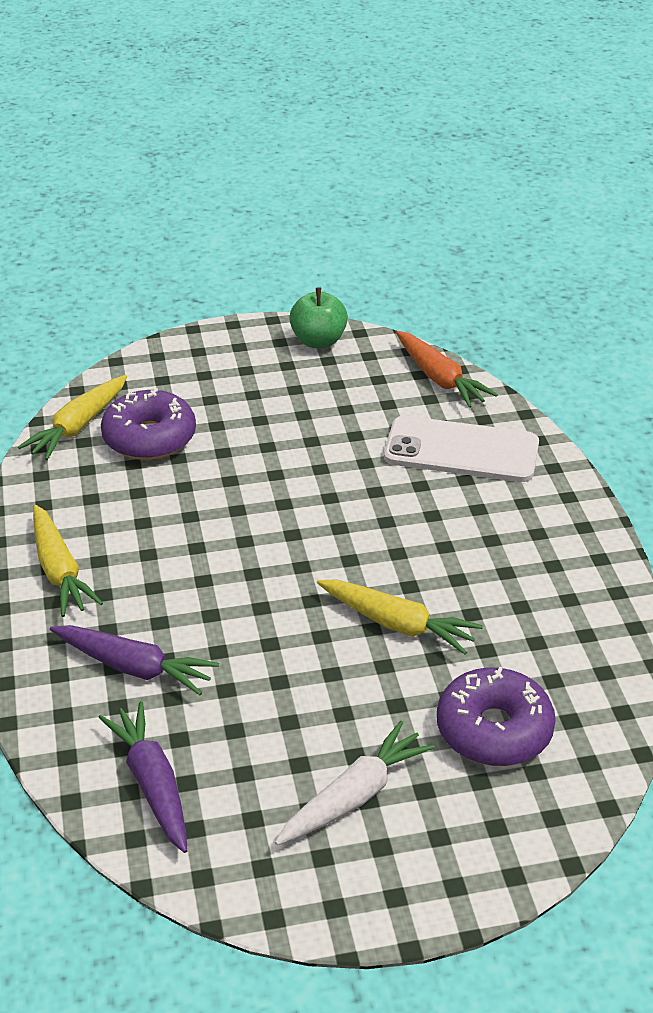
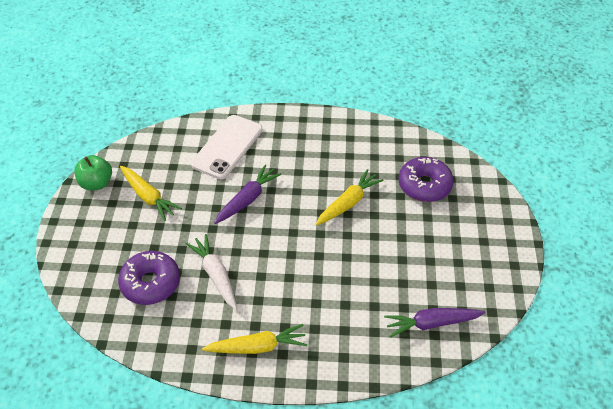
camera: 75 degrees left, 10 degrees up
yellow carrot [18,375,127,460] -> yellow carrot moved to [120,166,182,221]
purple carrot [50,625,219,695] -> purple carrot moved to [214,165,281,224]
white carrot [275,721,435,845] -> white carrot moved to [185,234,237,310]
orange carrot [396,331,498,408] -> none

